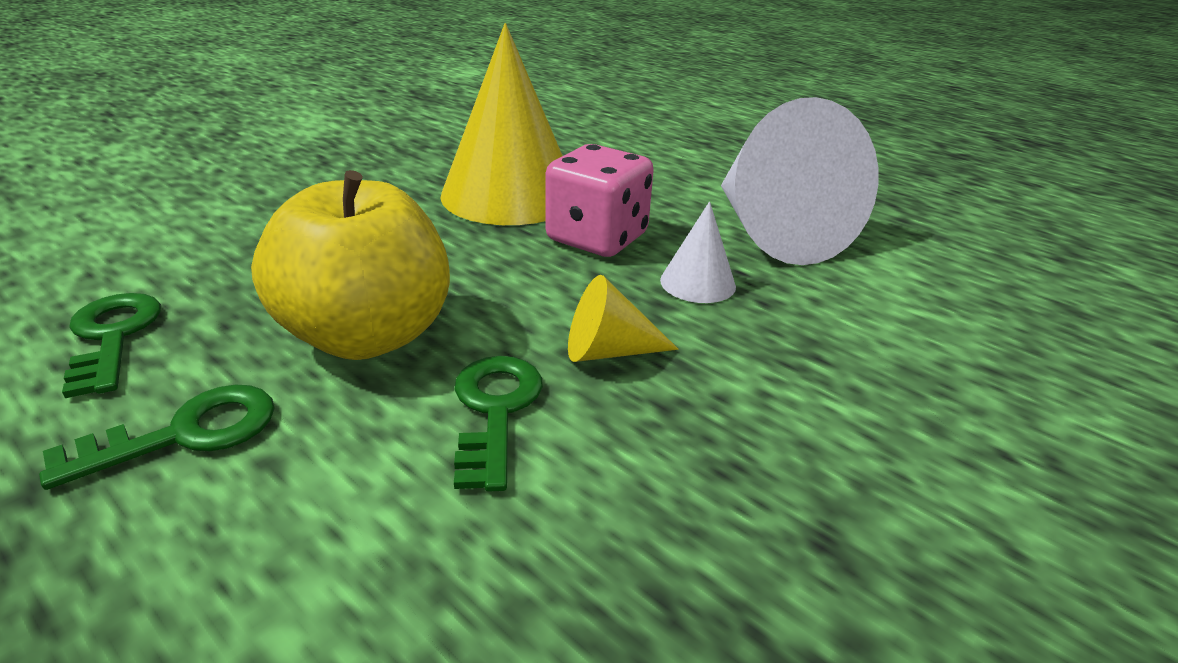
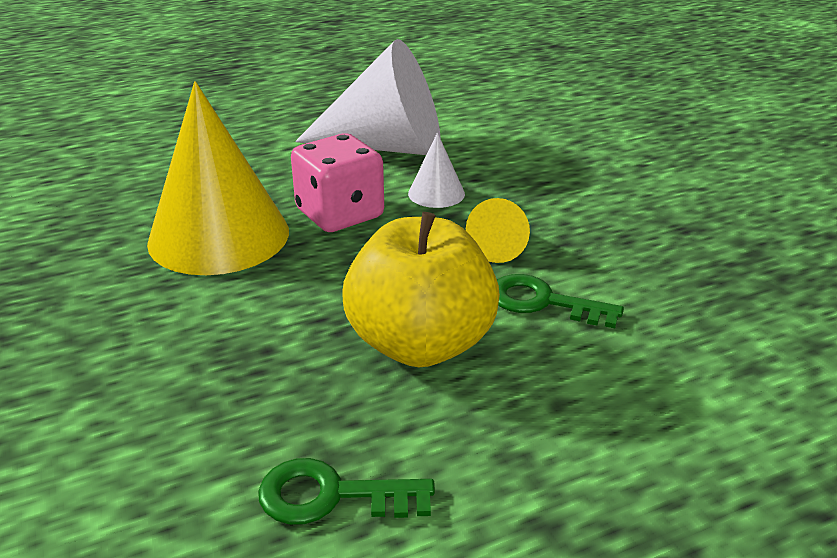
camera: 65 degrees left, 0 degrees up
green key [39,384,274,490] -> none

